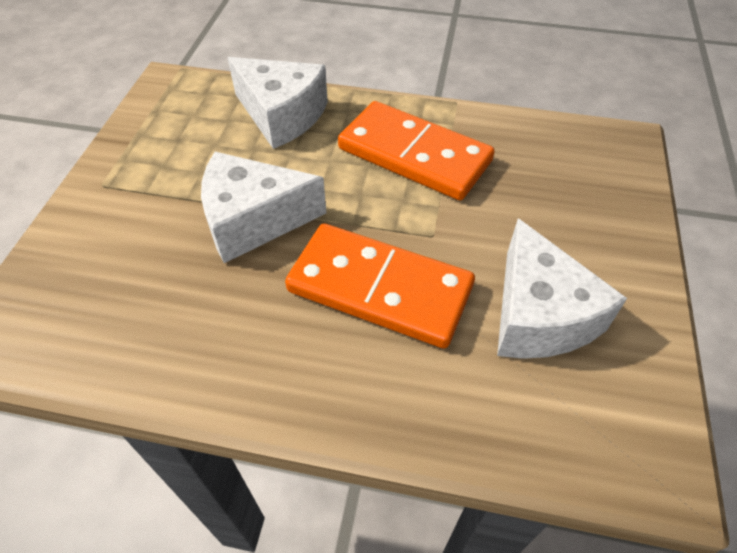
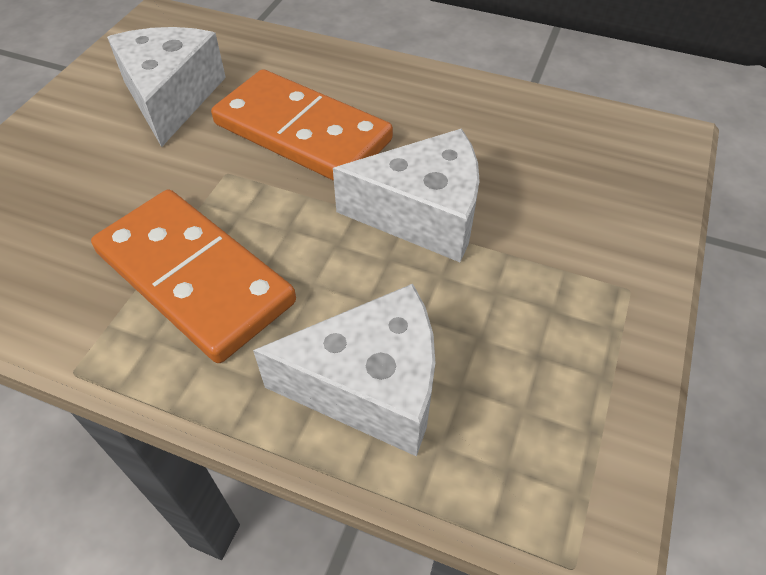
camera: 170 degrees left, 0 degrees up
white cheese [227,57,328,149] -> white cheese turned 135 degrees clockwise [253,284,436,457]

